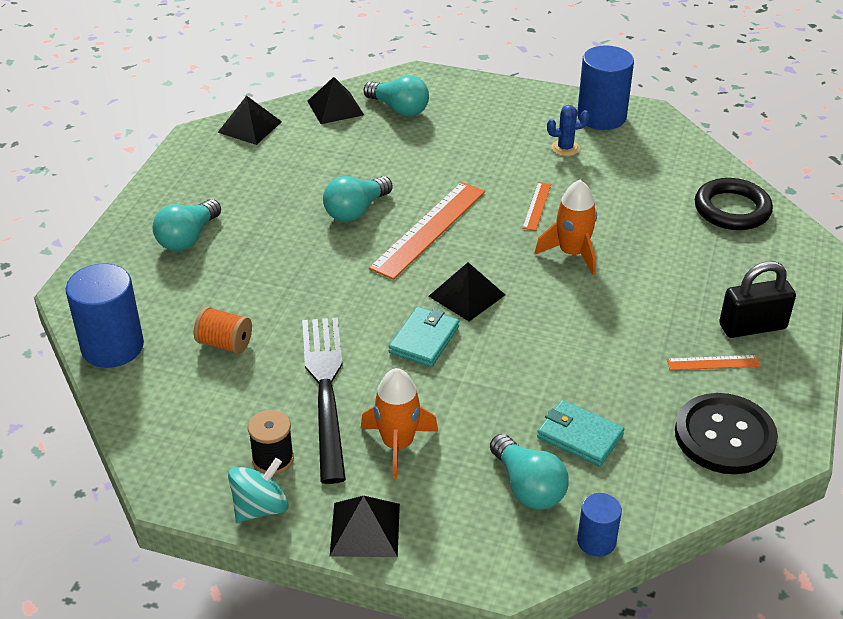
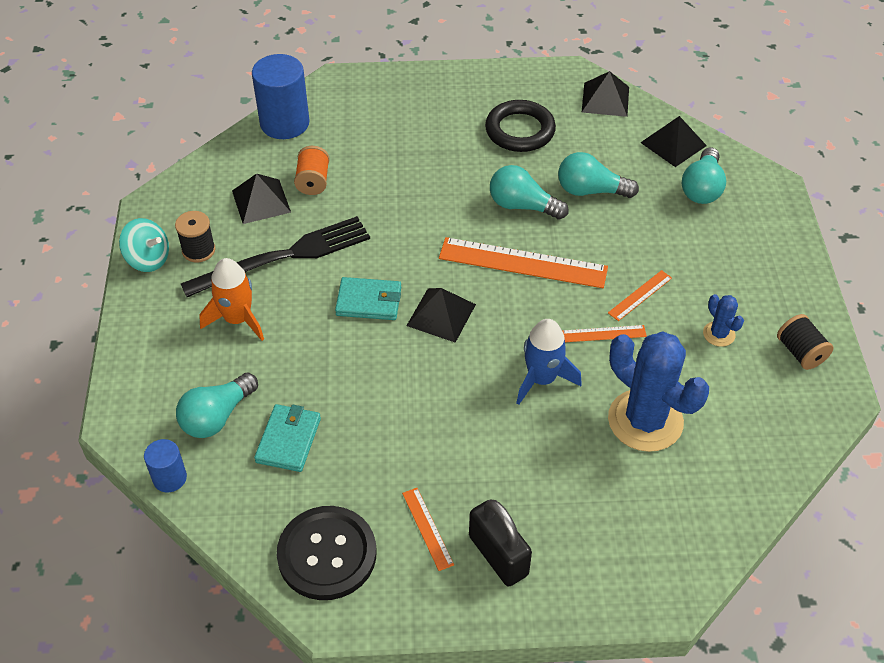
camera: 70 degrees right, 10 degrees up
turquoise light bulb [153,199,221,251] -> turquoise light bulb moved to [558,152,639,198]
black pyramid [330,496,400,557] -> black pyramid moved to [232,173,291,224]
orange rocket [535,180,597,275] -> blue rocket [516,319,582,405]
blue cylinder [577,45,634,130] -> black spool [777,314,833,370]
black ring [695,178,773,230] -> black ring moved to [485,100,556,152]
none -> orange ruler [608,270,672,321]
none -> blue cactus [608,331,709,452]

